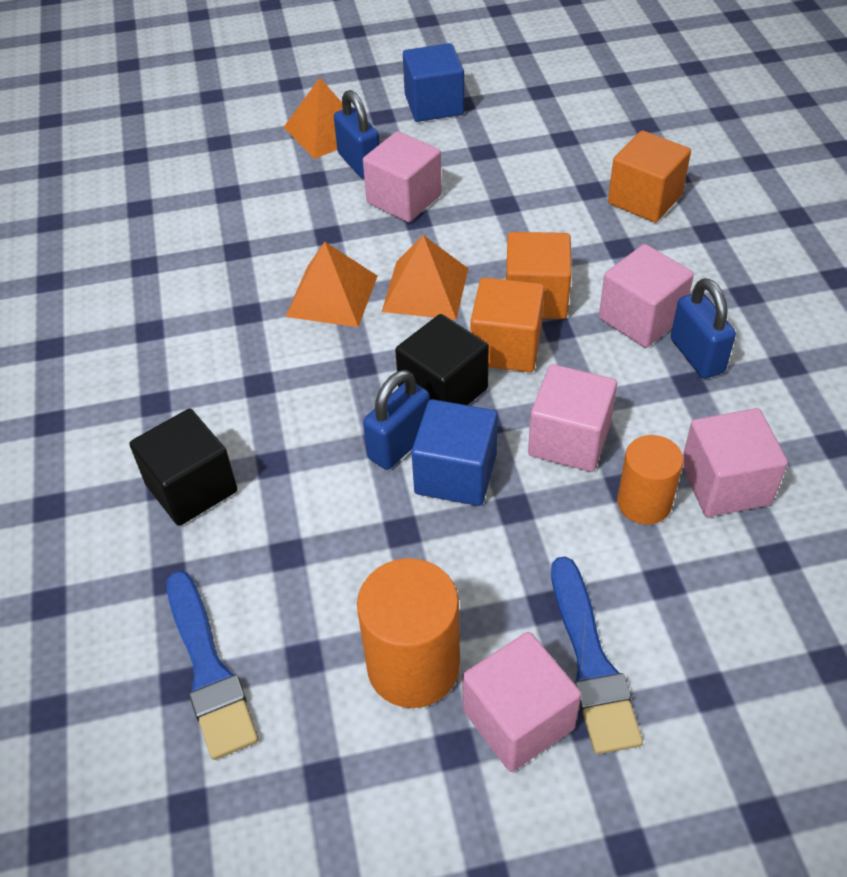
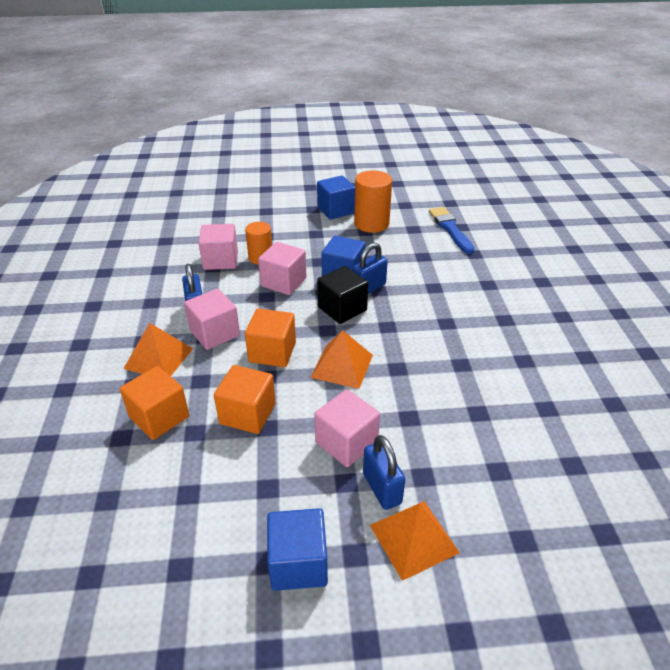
camera: 175 degrees left, 10 degrees down
black cube [129,409,237,526] -> none
orange pyramid [285,242,377,327] -> orange pyramid moved to [123,323,193,376]
pink cube [462,632,581,772] -> blue cube [317,175,355,220]
orange cube [470,277,545,372] -> orange cube moved to [214,365,276,434]
blue brush [551,557,643,754] -> none

